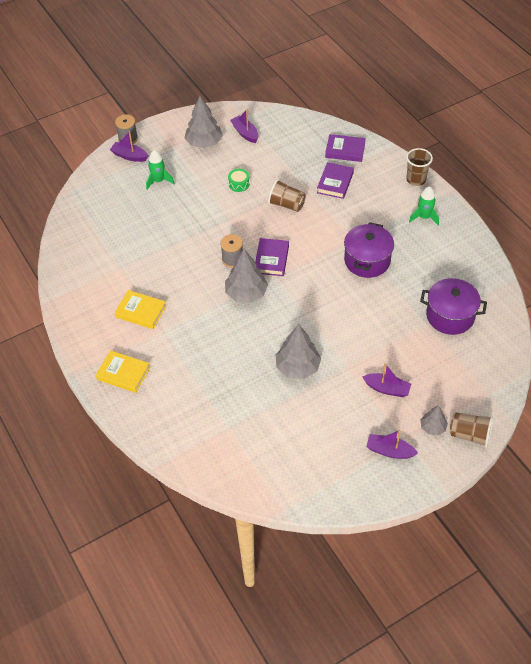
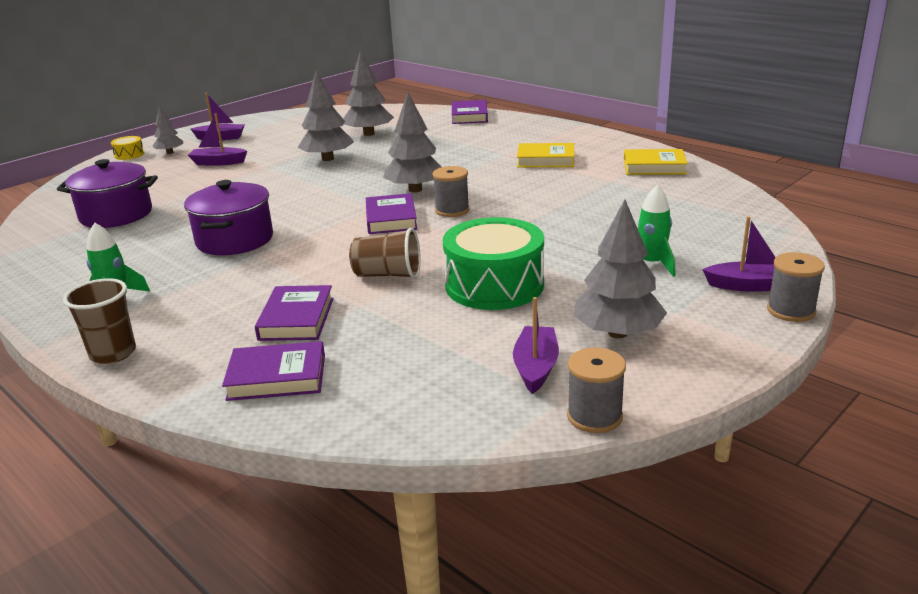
camera: 165 degrees right, 25 degrees down
yellow book [96,350,150,393] -> yellow book moved to [624,149,688,175]
green drum [228,169,250,192] -> green drum [443,217,544,310], size x2.28
purple boat [230,109,258,143] -> purple boat turned 120 degrees counterclockwise [513,297,559,394]
brown cup [450,412,493,447] -> yellow drum [111,136,144,160]
none -> grey tree [343,50,394,136]
none -> purple book [452,100,488,124]
none -> grey spool [567,347,626,433]

